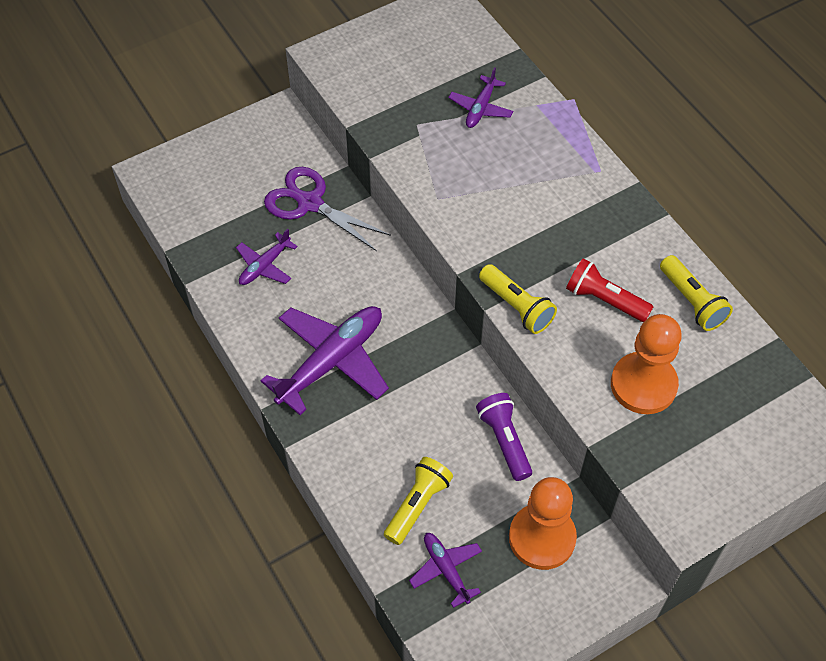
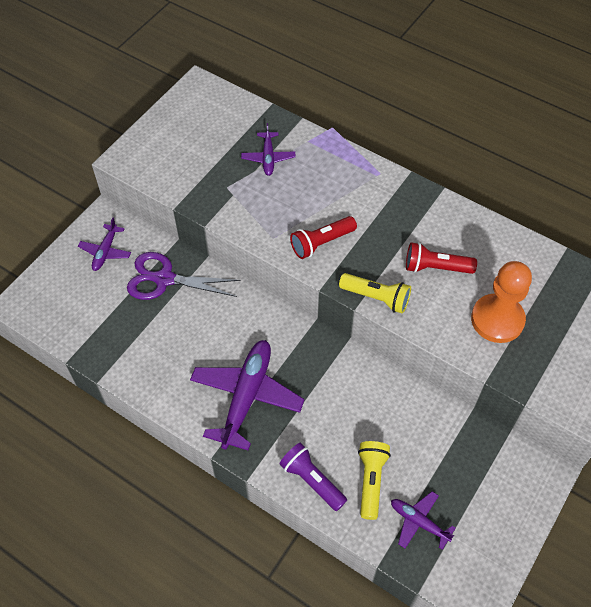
camera: 25 degrees left, 0 degrees up
purple plane [236,229,298,285] -> purple plane moved to [78,217,131,271]
purple flashlight [476,393,532,481] -> purple flashlight moved to [279,443,347,511]
orange pawn [509,477,577,570] -> none
yellow flashlight [660,255,733,331] -> none
none -> red flashlight [290,216,357,259]

